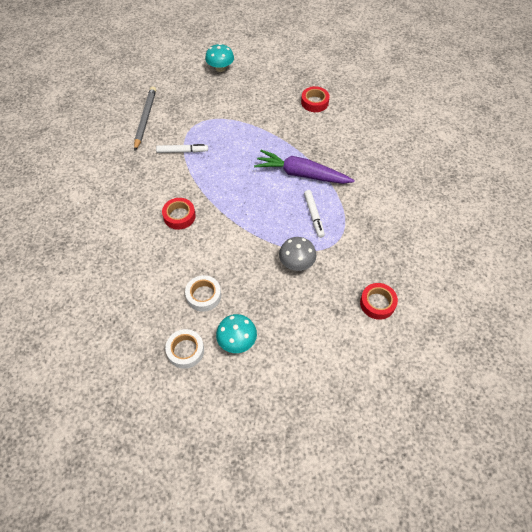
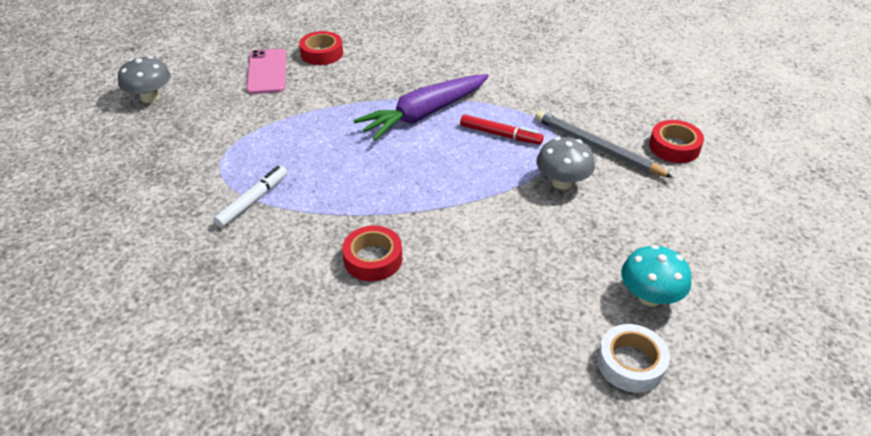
camera: 55 degrees left, 15 degrees down
grey pencil [134,86,156,151] -> grey pencil moved to [535,110,674,178]
white tape [185,275,221,312] -> none
turquoise mushroom [205,44,234,72] -> grey mushroom [118,56,171,103]
white marker [304,190,325,238] -> red marker [460,114,544,145]
none -> pink phone [246,49,286,94]

